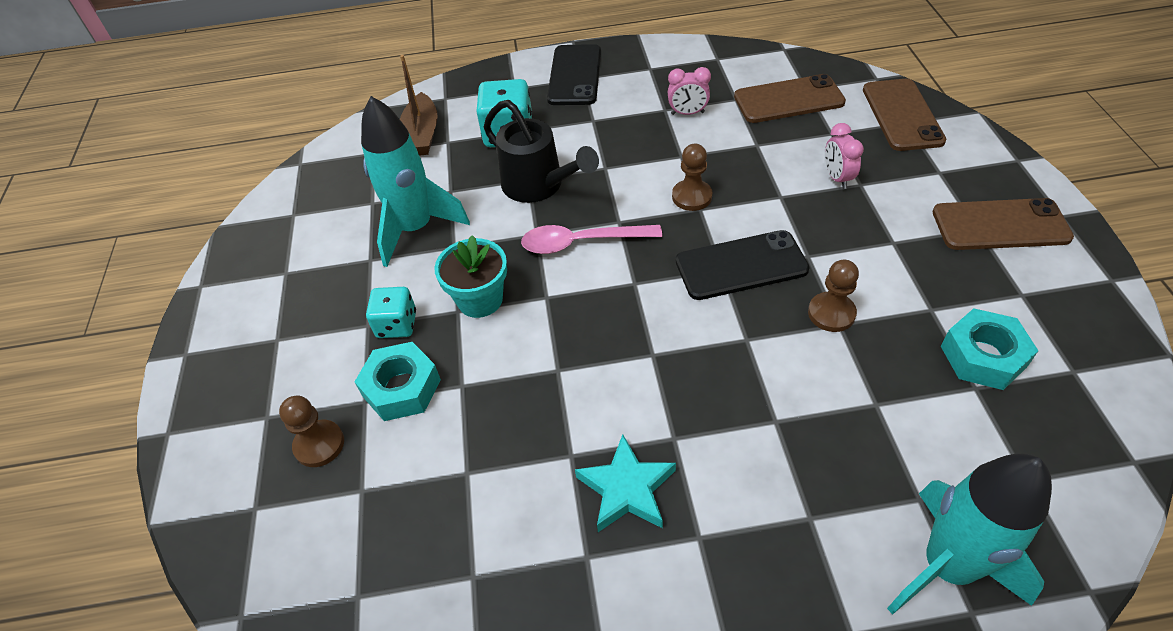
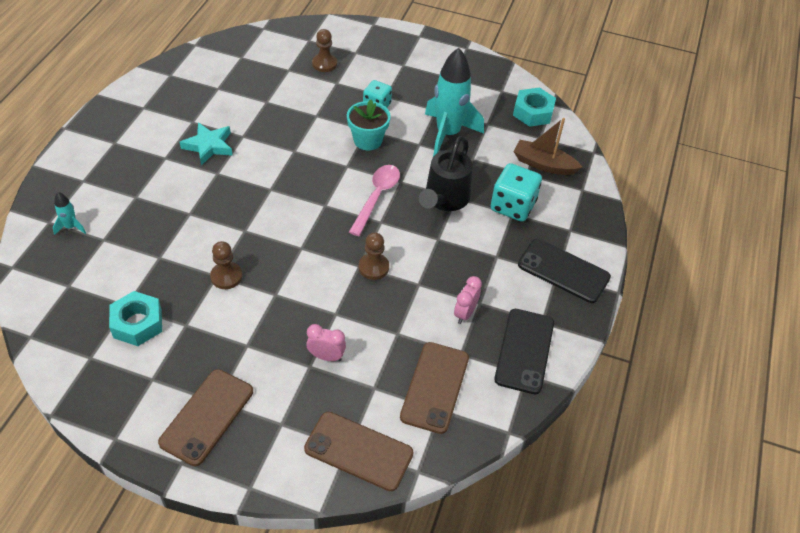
camera: 110 degrees right, 0 degrees up
turquoise nut [355,342,441,421] -> turquoise nut moved to [513,87,556,127]
black watering can [484,100,599,203] -> black watering can turned 45 degrees counterclockwise [419,136,473,211]
black phone [676,230,810,300] -> black phone moved to [494,309,554,394]
turquoise rocket [887,453,1052,615] -> turquoise rocket [53,192,86,235], size x0.43

